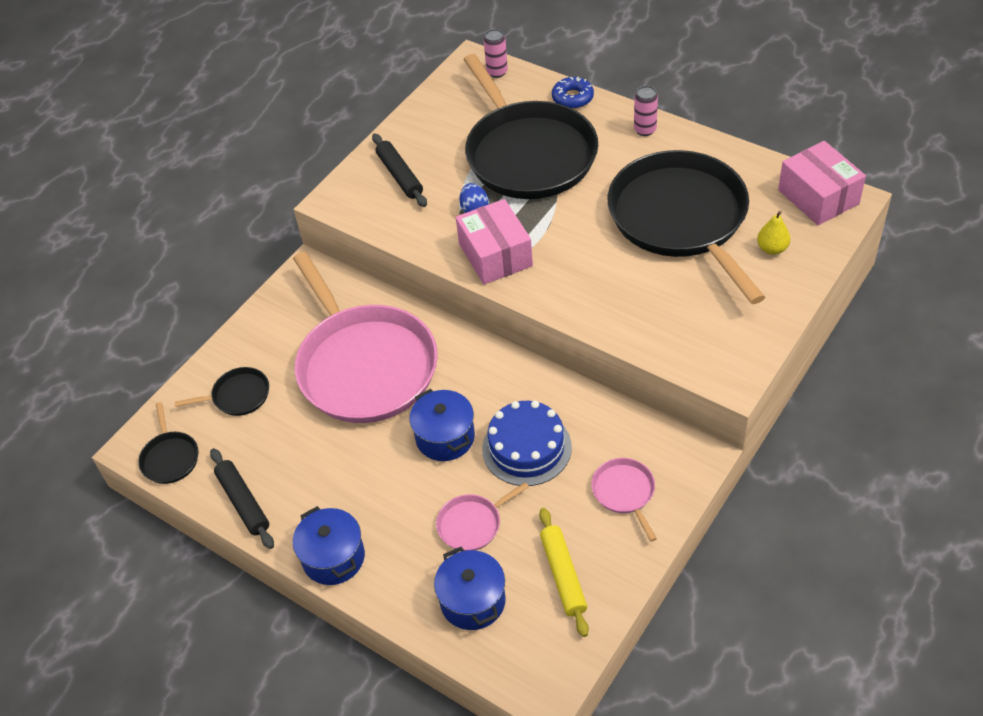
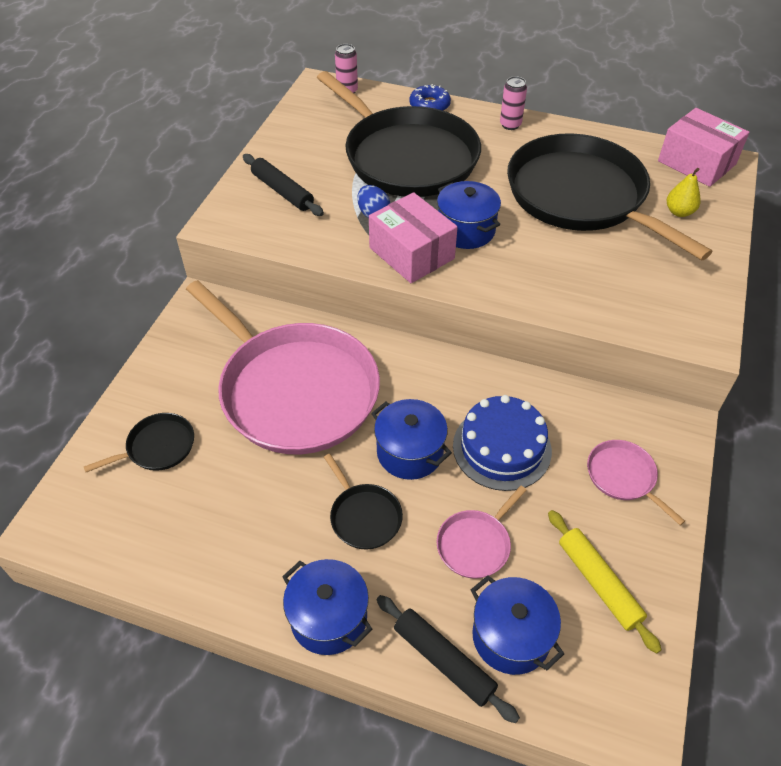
camera: 20 degrees left, 0 degrees up
black pan [138,402,199,484] -> black pan moved to [324,454,403,549]
black rolling pin [210,448,274,549] -> black rolling pin moved to [376,595,520,723]
none -> blue pot [437,181,501,249]

